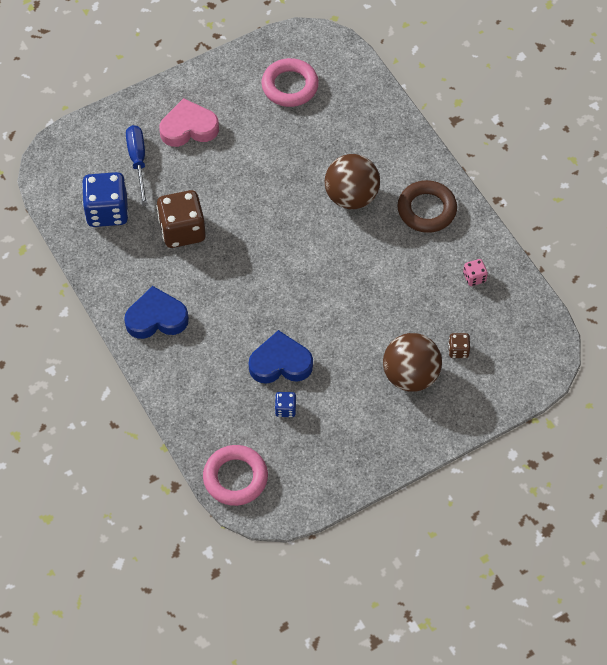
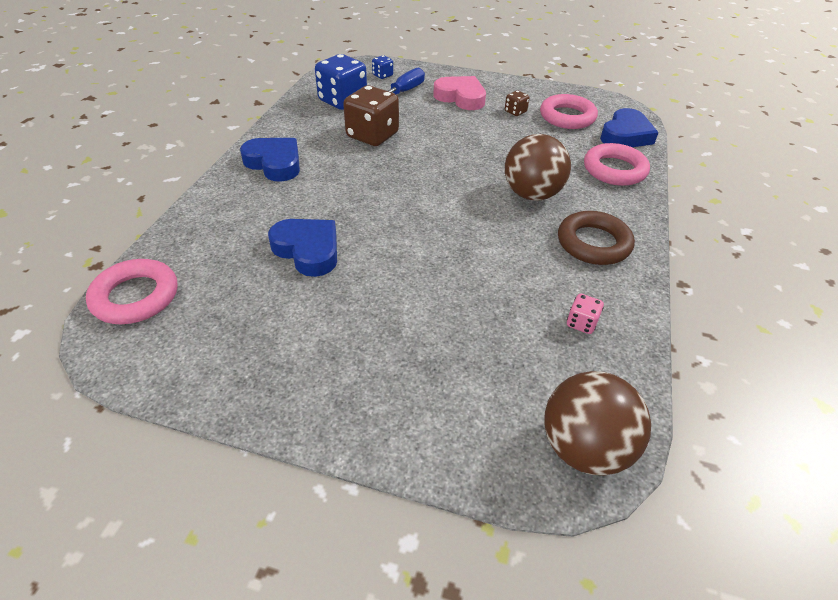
camera: 45 degrees right, 15 degrees down
blue dice [275,392,296,417] -> blue dice moved to [372,55,393,79]
brown ball [383,333,442,392] -> brown ball moved to [544,371,651,476]
brown dice [448,333,470,358] -> brown dice moved to [505,91,530,116]
none -> pink ring [584,143,650,186]
none -> blue heart [600,108,659,147]

